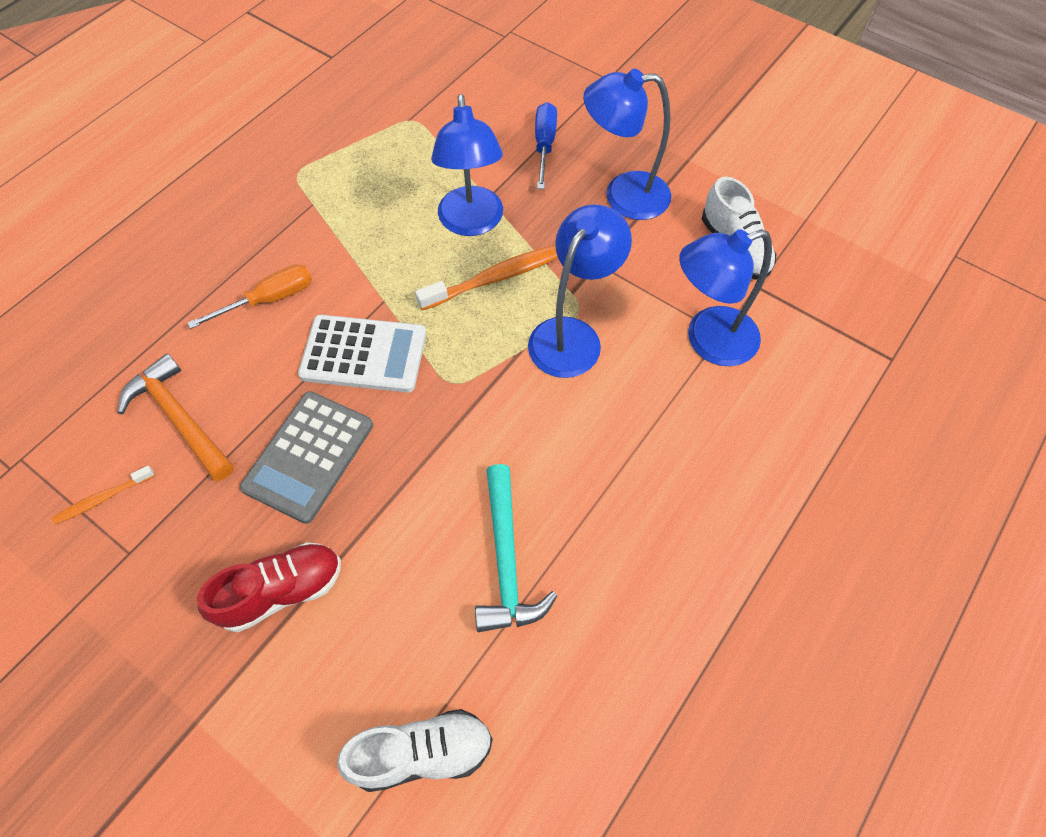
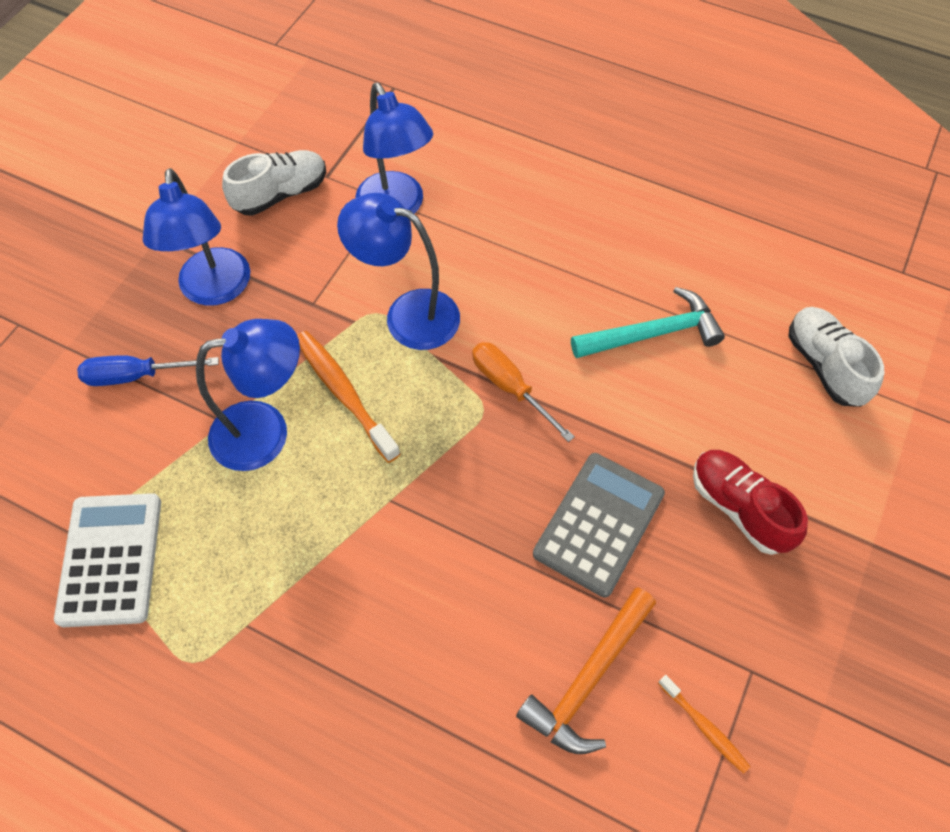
camera: 100 degrees left, 0 degrees up
orange screwdriver [187,264,312,329] -> orange screwdriver moved to [472,342,575,442]
grey calculator [240,391,373,524] -> grey calculator turned 75 degrees counterclockwise [533,453,665,598]
white calculator [298,315,426,392] -> white calculator moved to [54,493,161,627]

